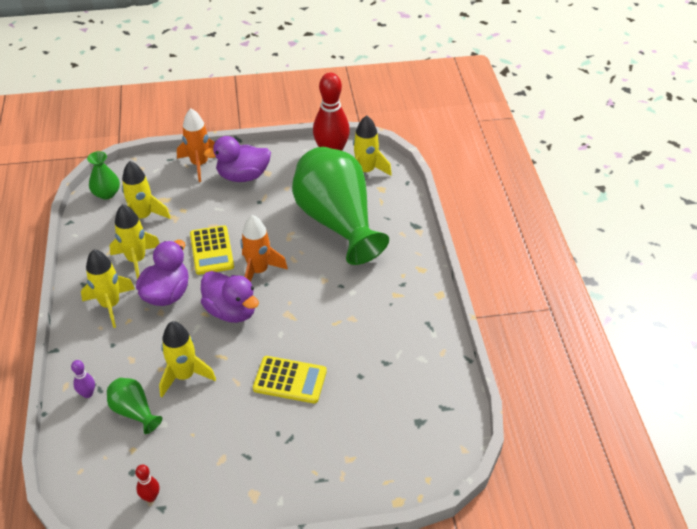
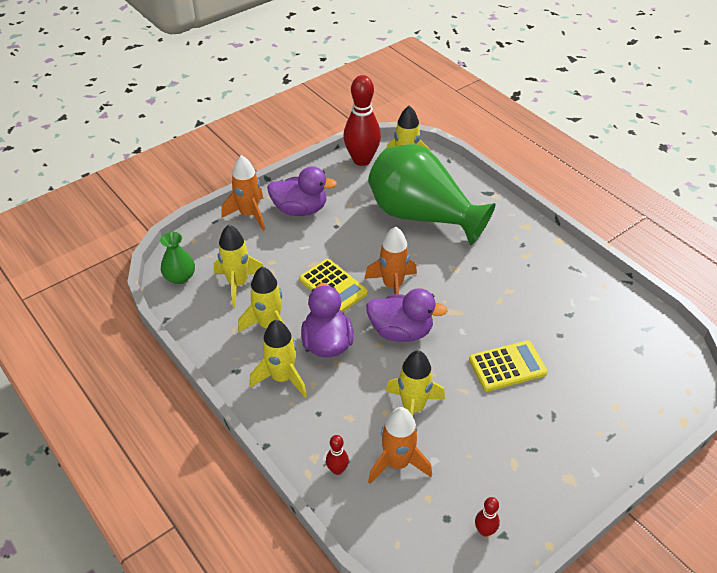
camera: 30 degrees left, 0 degrees up
purple bowling pin [71,360,95,398] -> red bowling pin [326,435,349,475]
green vase [107,378,163,434] -> orange rocket [368,407,432,484]
purple duck [204,136,271,182] -> purple duck turned 135 degrees counterclockwise [267,166,337,216]

